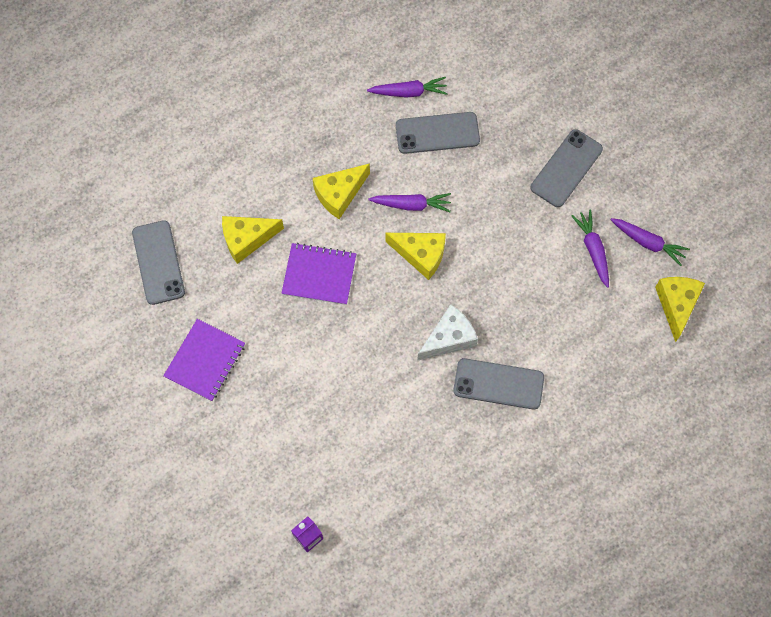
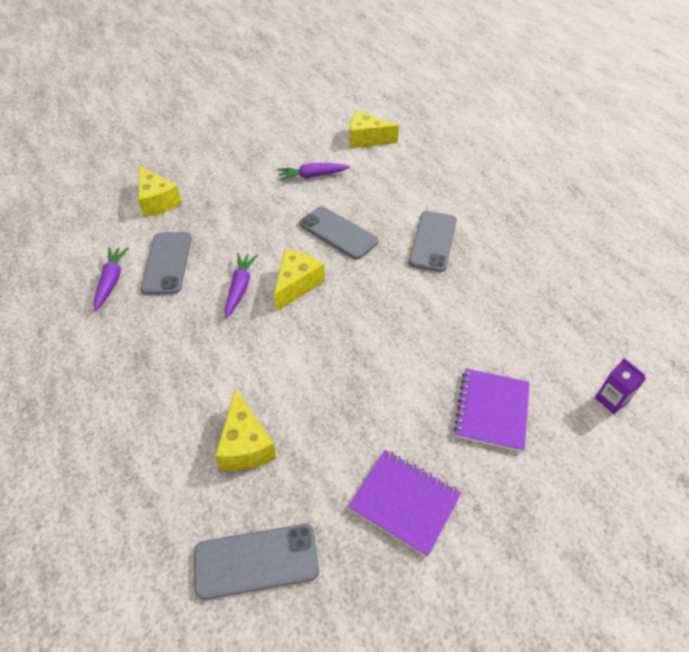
camera: 85 degrees left, 20 degrees down
purple notebook [282,243,356,305] -> purple notebook moved to [453,368,530,452]
yellow cheese [312,163,370,219] -> yellow cheese moved to [138,166,182,217]
white cheese [417,304,478,361] -> none
grey phone [530,129,603,207] -> grey phone moved to [299,206,379,260]
purple carrot [611,218,690,266] -> none

